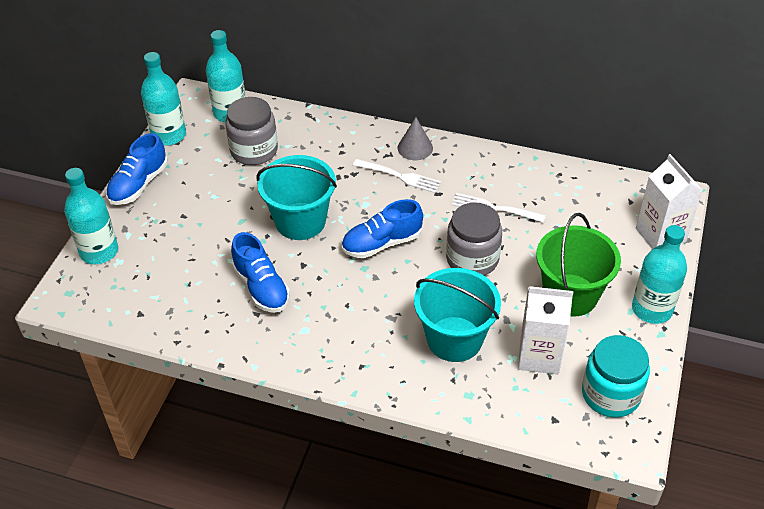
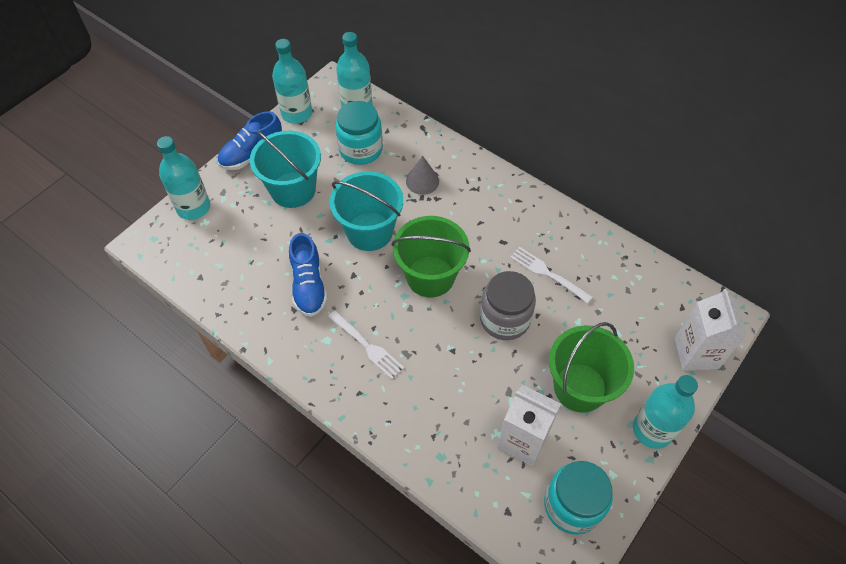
camera: 20 degrees right, 10 degrees up
grey jar [225,97,278,165] -> turquoise jar [335,101,383,165]
blue shoe [342,199,423,258] -> green bucket [392,216,471,297]
white fork [353,159,441,193] -> white fork moved to [328,310,404,379]
grey cone [398,117,433,160] -> grey cone moved to [406,155,439,195]
turquoise bucket [414,268,501,362] -> turquoise bucket moved to [250,131,321,208]

